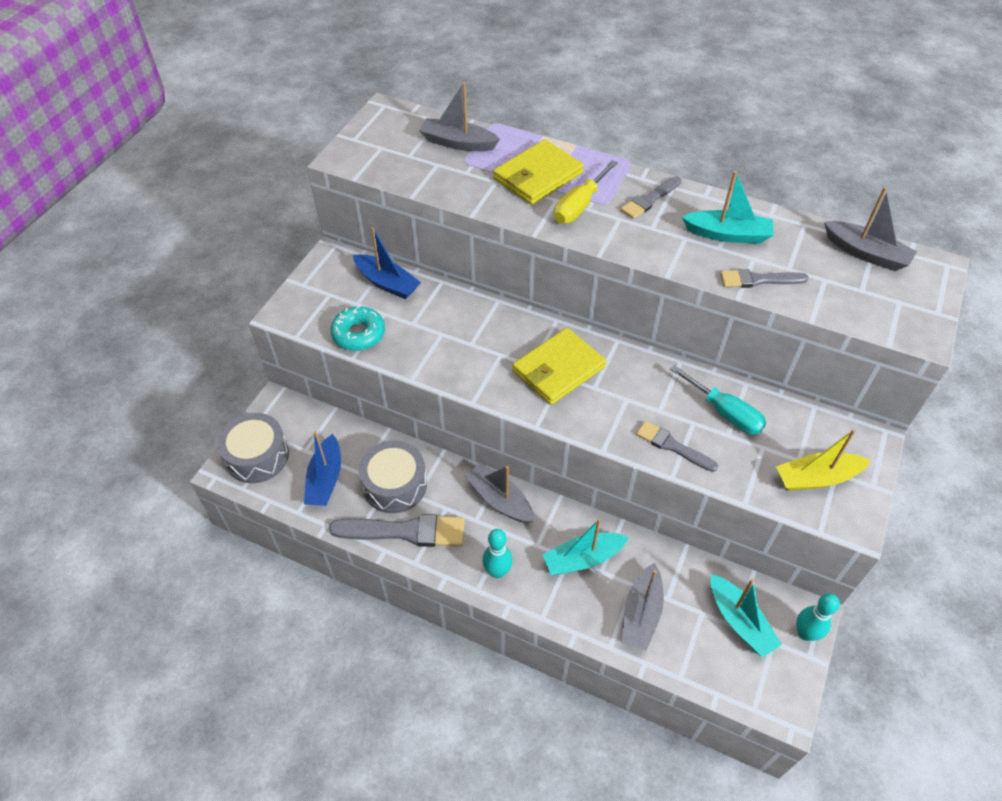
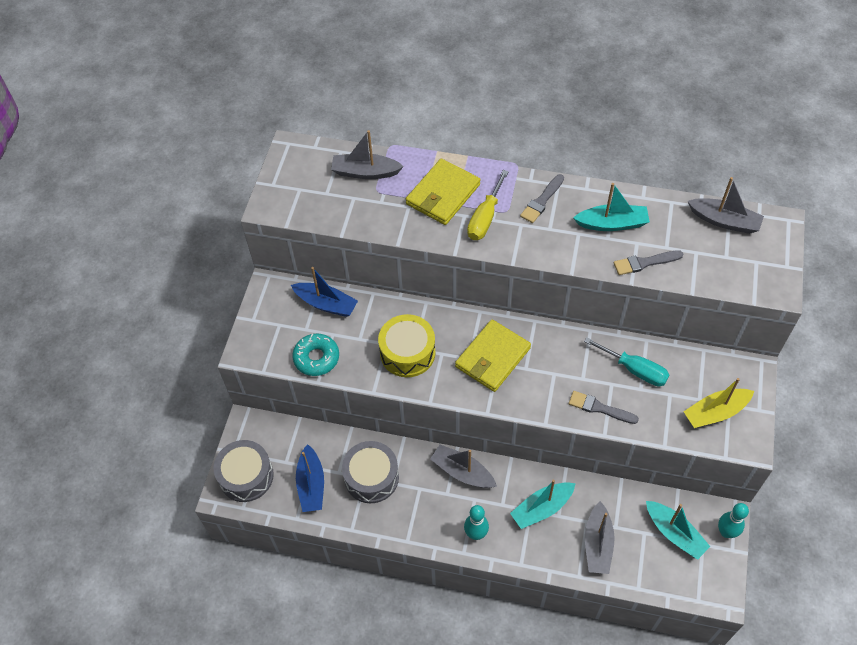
camera: 10 degrees left, 5 degrees up
grey brush [329,514,465,547] -> none
none -> yellow drum [378,314,436,377]

